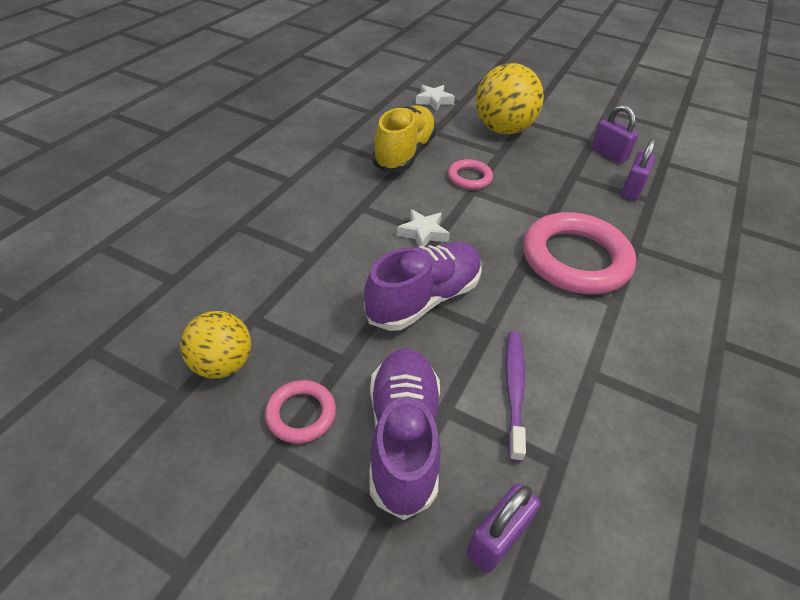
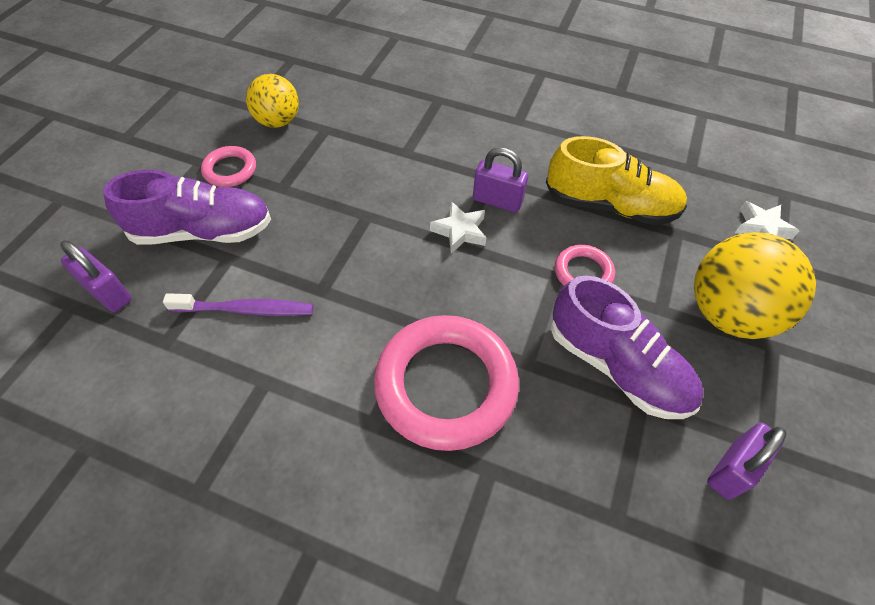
camera: 85 degrees right, 10 degrees up
purple shoe [364,242,482,331] -> purple shoe moved to [551,276,704,419]
purple padlock [621,138,656,201] -> purple padlock moved to [473,147,528,212]

